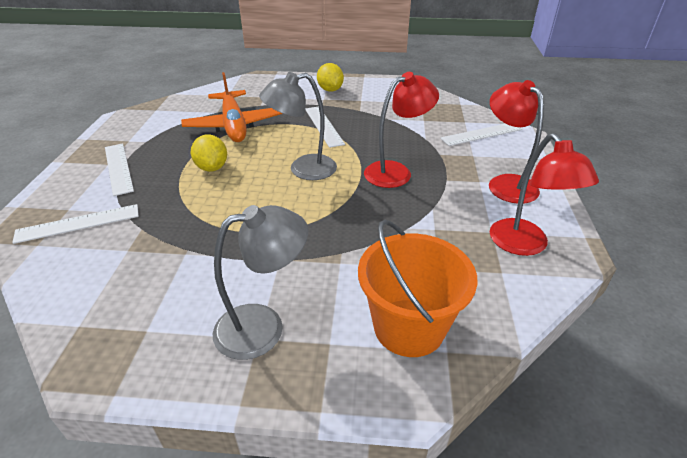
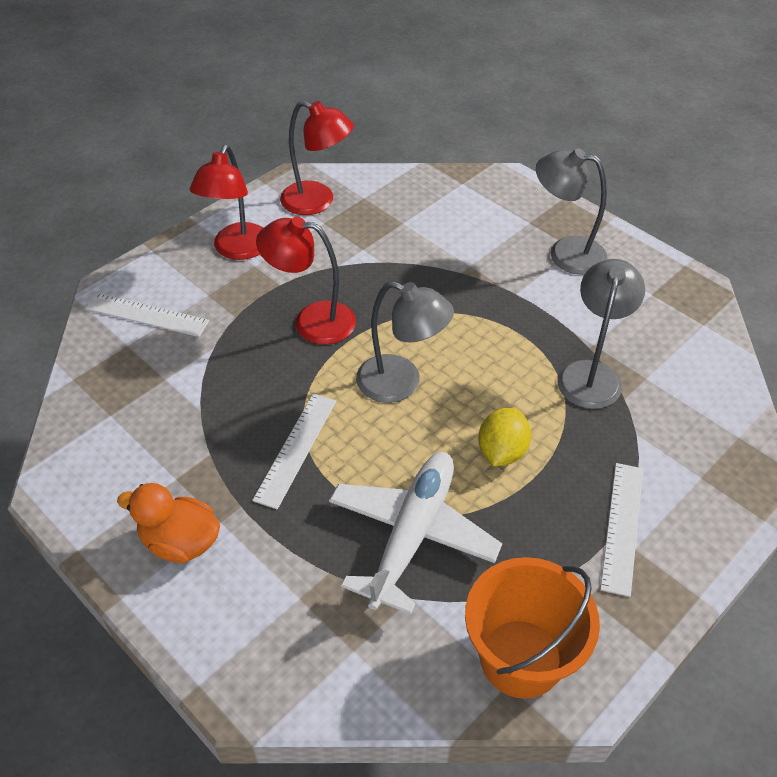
camera: 140 degrees left, 10 degrees up
white ruler [12,204,139,244] -> none
orange plane [181,72,283,142] -> white plane [329,452,502,614]
yellow lemon [317,63,344,92] -> orange duck [117,483,220,563]
orange bucket [358,220,478,357] -> orange bucket moved to [465,557,600,699]
red lamp [490,133,599,256] -> red lamp turned 90 degrees clockwise [280,101,354,215]
none -> grey lamp [557,259,645,409]

